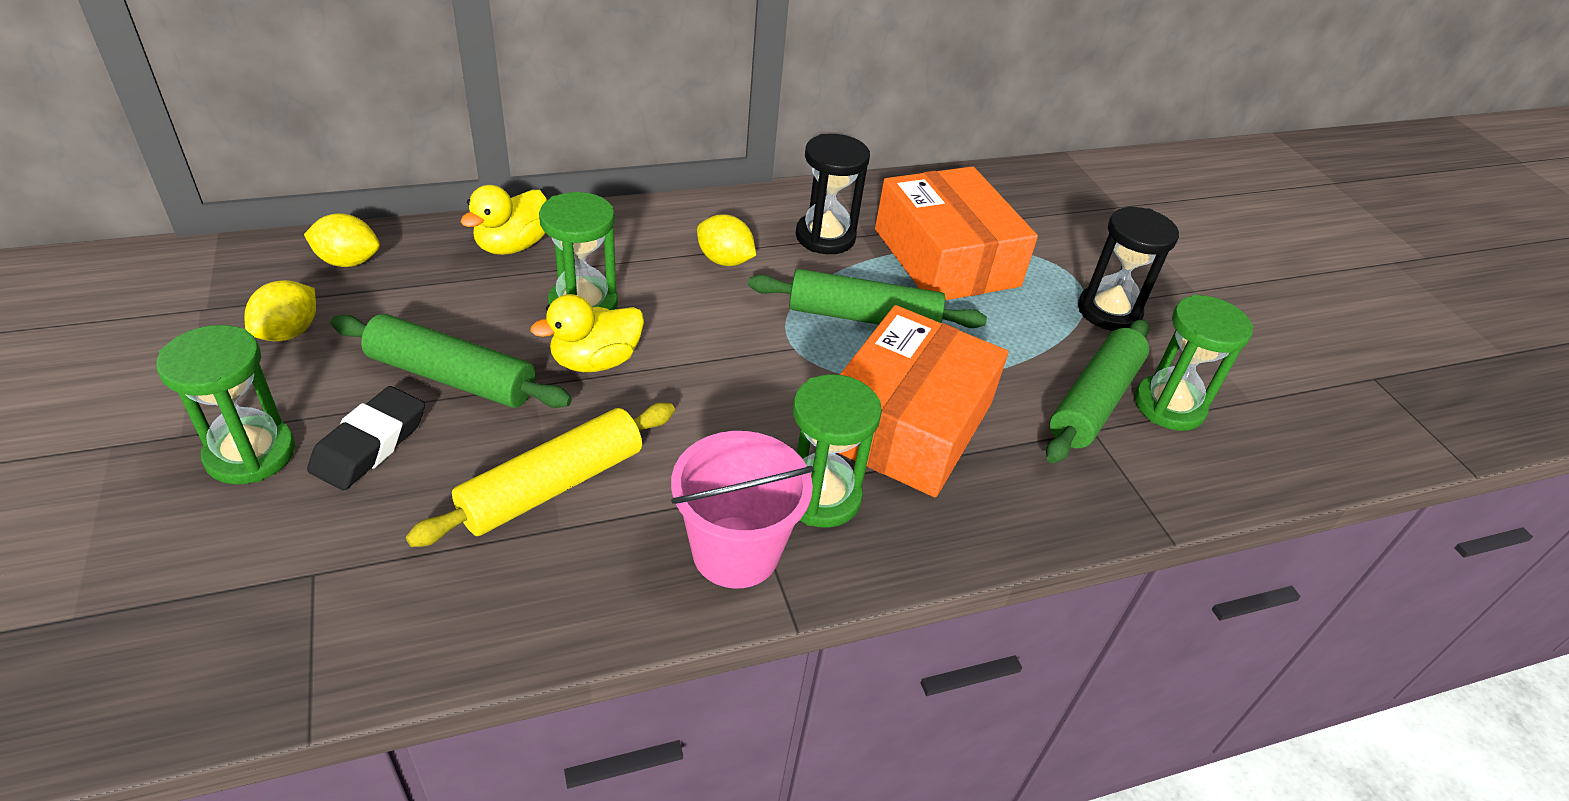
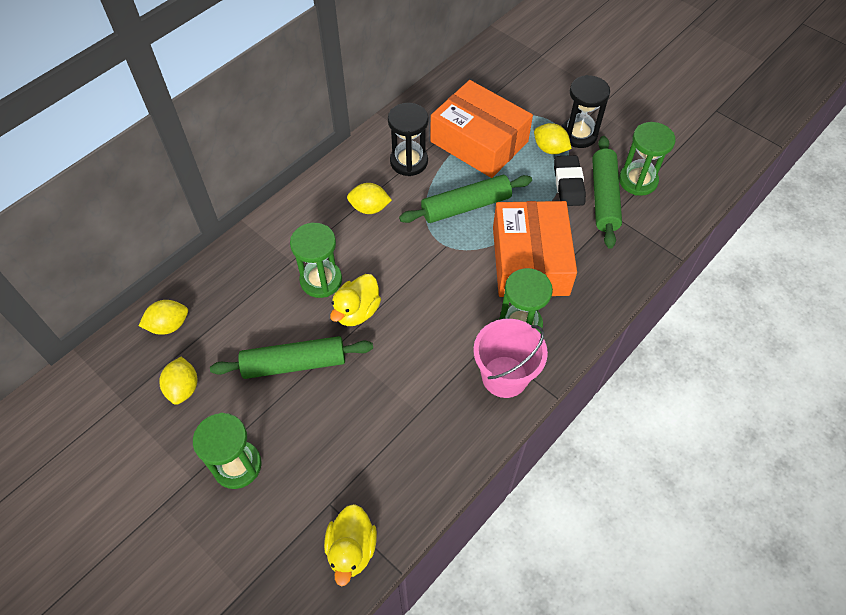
camera: 25 degrees left, 15 degrees up
black eraser [307,386,425,490] -> black eraser moved to [554,155,586,206]
yellow rolling pin [406,403,675,547] -> none
yellow duck [460,185,547,255] -> yellow duck moved to [324,504,377,587]
none -> yellow lemon [534,123,572,154]

